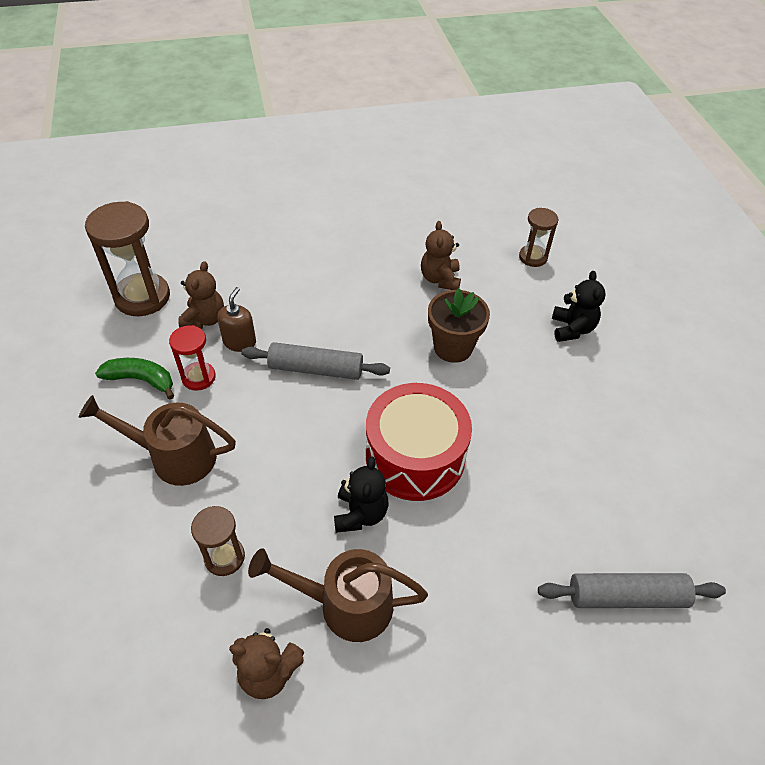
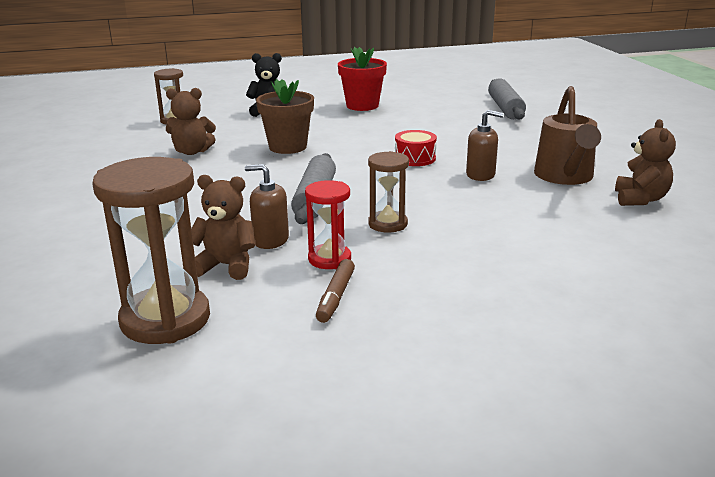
camera: 90 degrees left, 25 degrees down
brown watering can [79,395,236,486] -> none
green banana [95,358,174,399] -> brown marker [316,259,355,323]
brown hourglass [191,506,245,576] -> brown hourglass moved to [368,151,409,232]
black teddy bear [334,456,388,533] -> brown soap dispenser [466,110,503,181]
red drum [366,383,472,501] -> red drum [395,130,437,166], size x0.46
none -> red flower pot [338,47,387,111]

